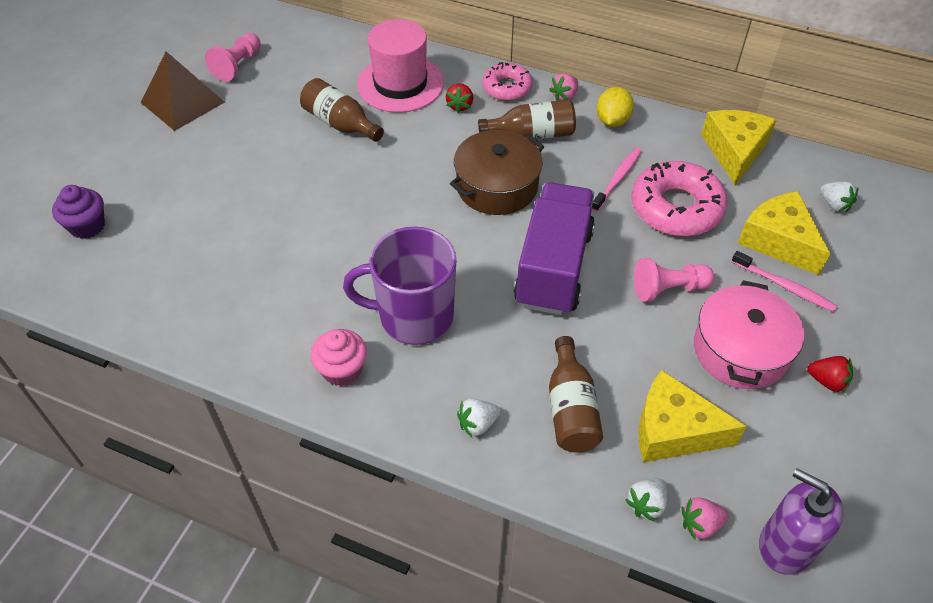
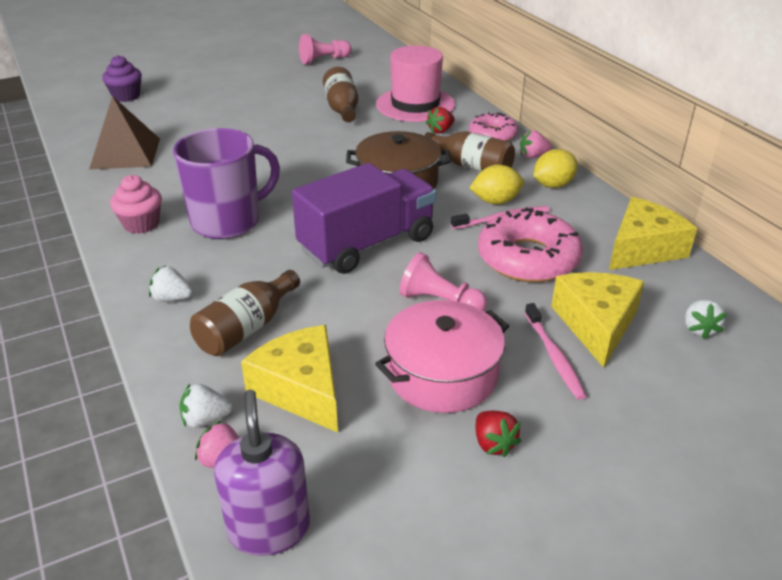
camera: 40 degrees right, 15 degrees down
brown pyramid [141,52,225,131] -> brown pyramid moved to [89,96,160,169]
purple mug [343,226,456,345] -> purple mug turned 105 degrees clockwise [173,128,280,239]
none -> yellow lemon [469,165,524,204]

